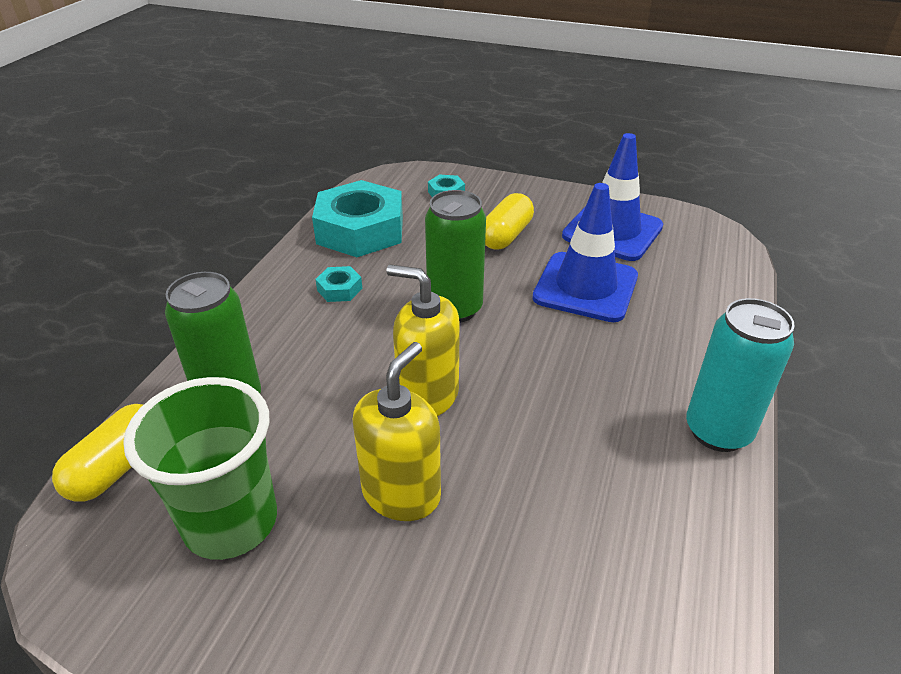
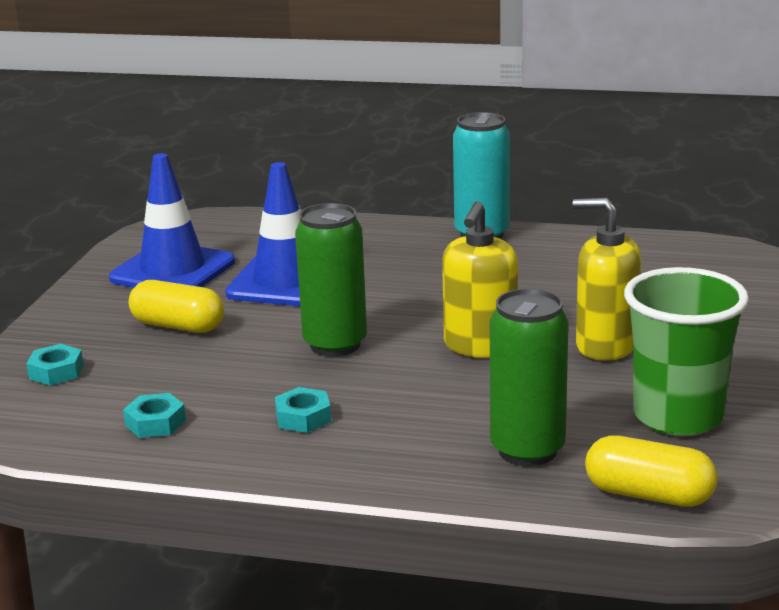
camera: 95 degrees left, 15 degrees down
turquoise nut [312,180,403,257] -> turquoise nut [123,393,186,438], size x0.42

